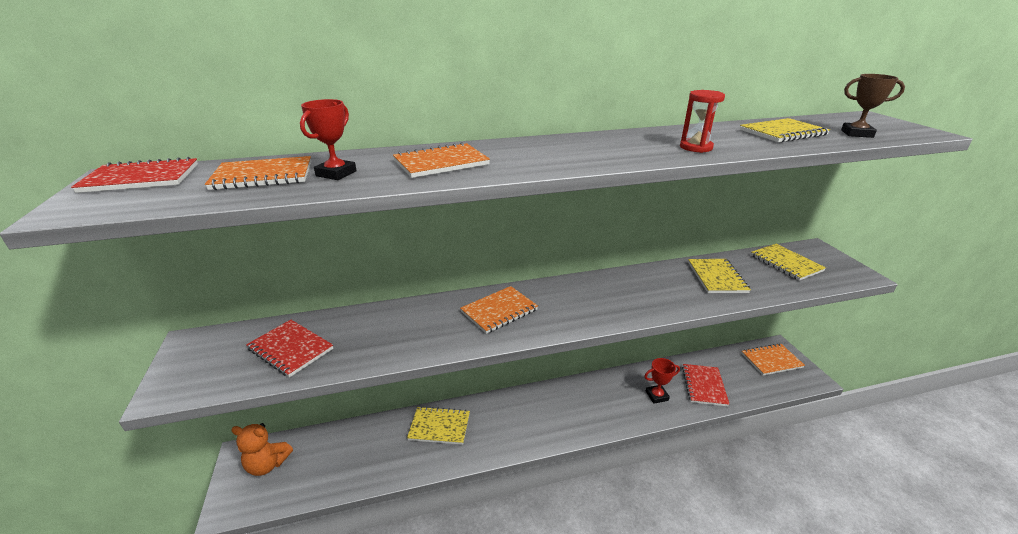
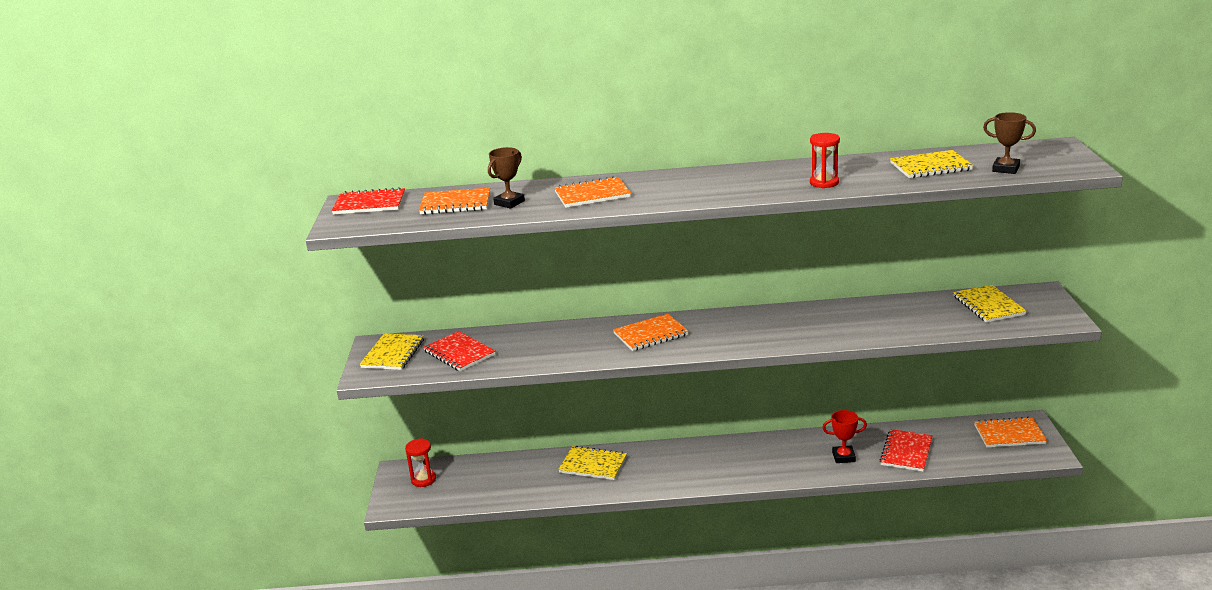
camera: 15 degrees right, 5 degrees down
orange teddy bear [231,423,293,476] -> red hourglass [405,438,436,487]
red trophy [300,99,357,180] -> brown trophy [488,147,525,209]
yellow notebook [688,259,751,293] -> yellow notebook moved to [360,333,424,370]

